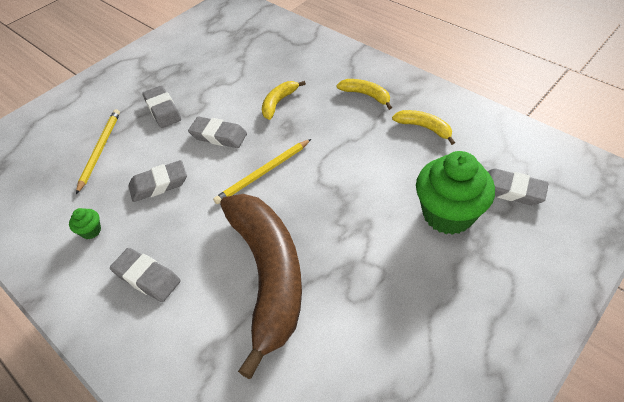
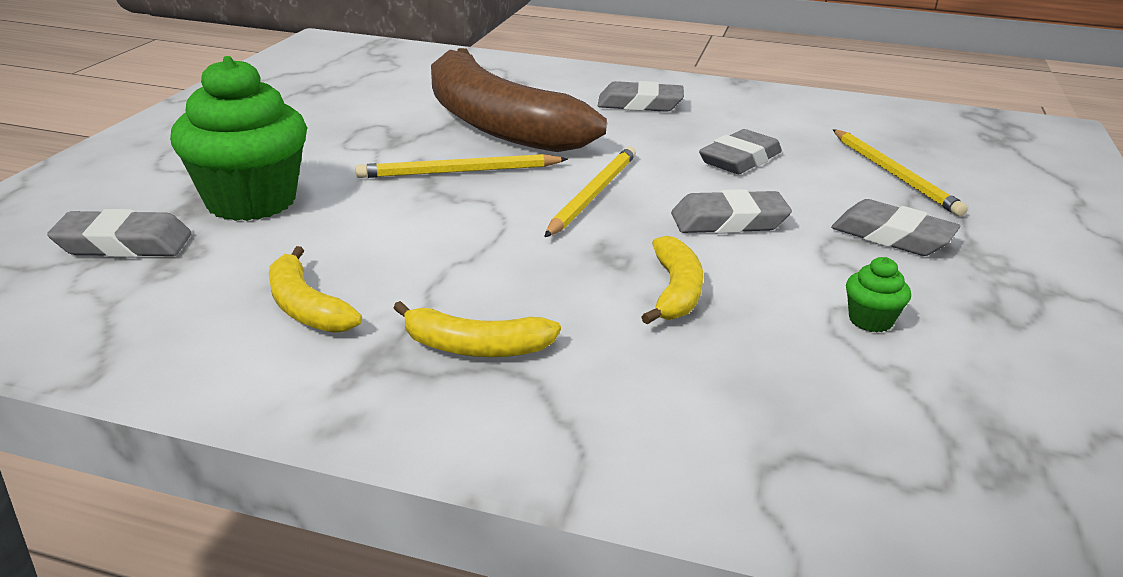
camera: 150 degrees right, 20 degrees down
green cupcake [69,208,101,239] -> green cupcake moved to [846,257,911,332]
yellow banana [392,110,455,145] -> yellow banana turned 45 degrees clockwise [269,246,362,333]
none -> yellow pencil [355,154,568,178]

